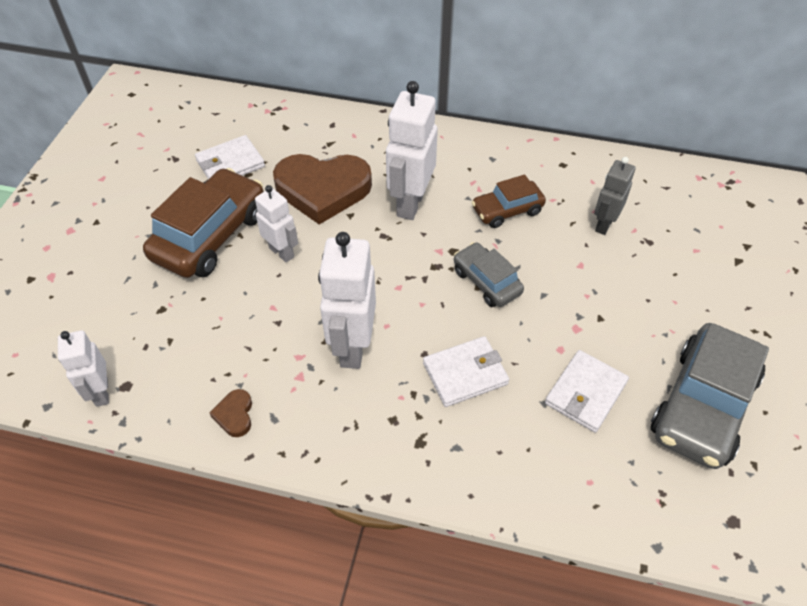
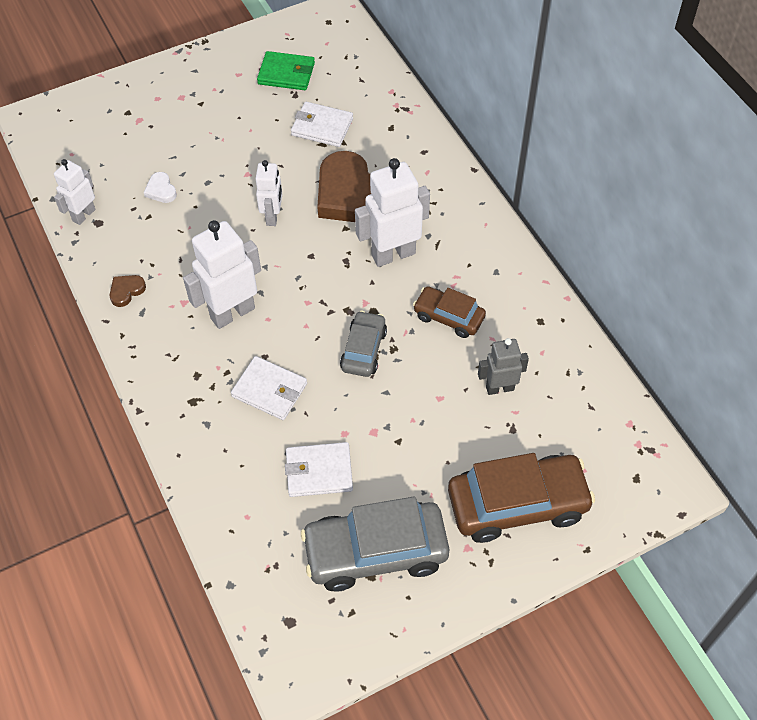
camera: 50 degrees right, 5 degrees up
brown car [143,168,264,278] -> brown car moved to [448,453,595,543]
none -> white heart [144,172,177,203]
none -> green wallet [257,51,315,90]

